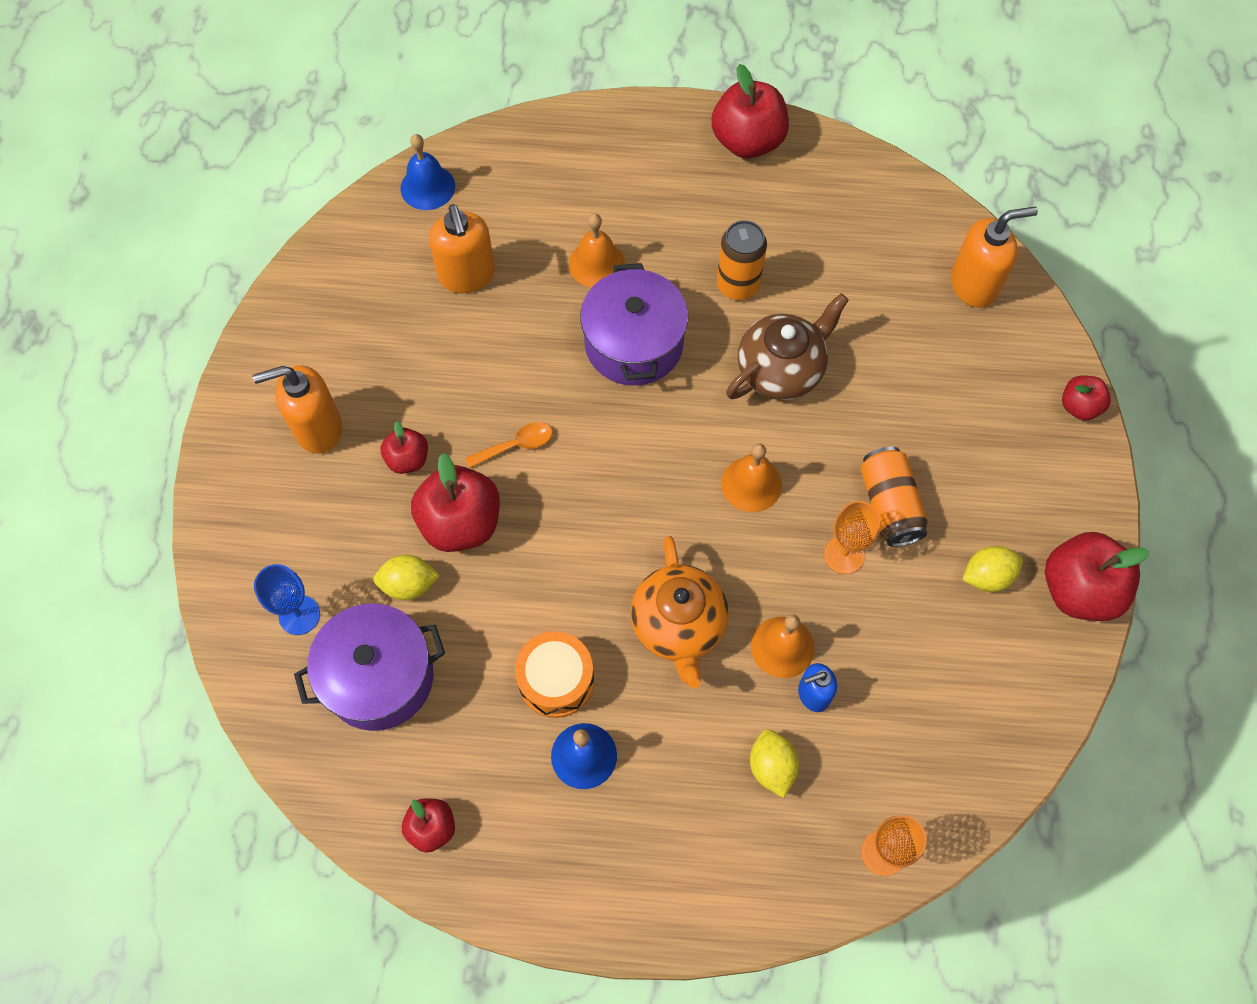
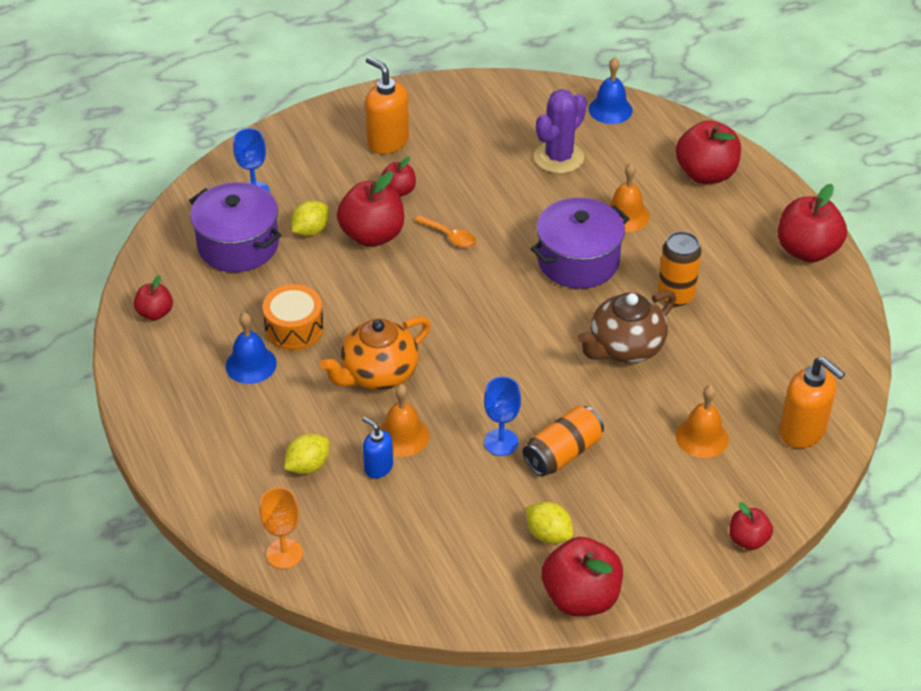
camera: 60 degrees right, 20 degrees down
yellow lemon [373,555,440,600] -> yellow lemon turned 75 degrees clockwise [291,200,329,236]
orange soap dispenser [429,204,495,293] -> purple cactus [534,89,587,174]
orange bell [721,443,782,512] -> orange bell moved to [676,385,729,458]
brown teapot [726,293,849,400] -> brown teapot turned 120 degrees clockwise [578,291,676,363]
orange goblet [824,501,881,574] -> blue goblet [484,377,521,456]
none -> red apple [676,120,741,184]

